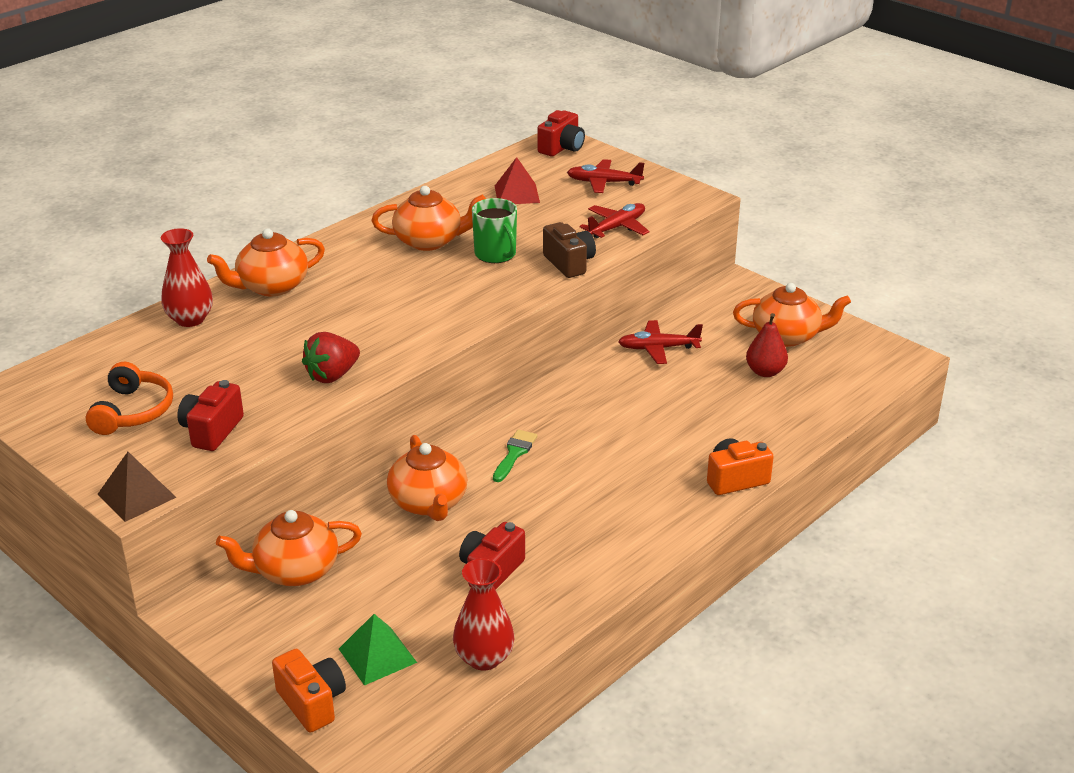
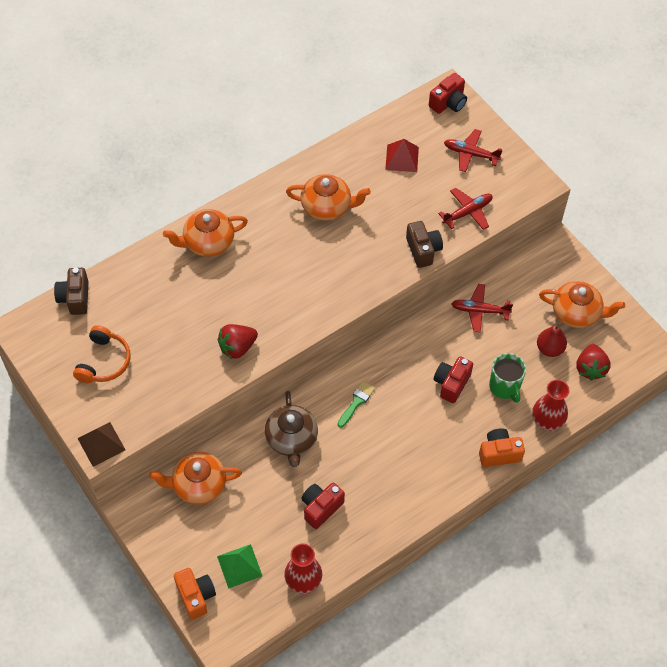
camera: 10 degrees right, 25 degrees up
red vase [161,228,213,327] -> red vase moved to [532,380,570,431]
red camera [177,380,244,451] -> red camera moved to [434,356,473,403]
orange teapot [387,435,467,521] -> brown teapot [265,391,318,467]
green mug [472,198,517,263] -> green mug moved to [489,353,526,403]
none -> brown camera [54,268,89,315]
none -> red strawberry [576,344,611,381]

